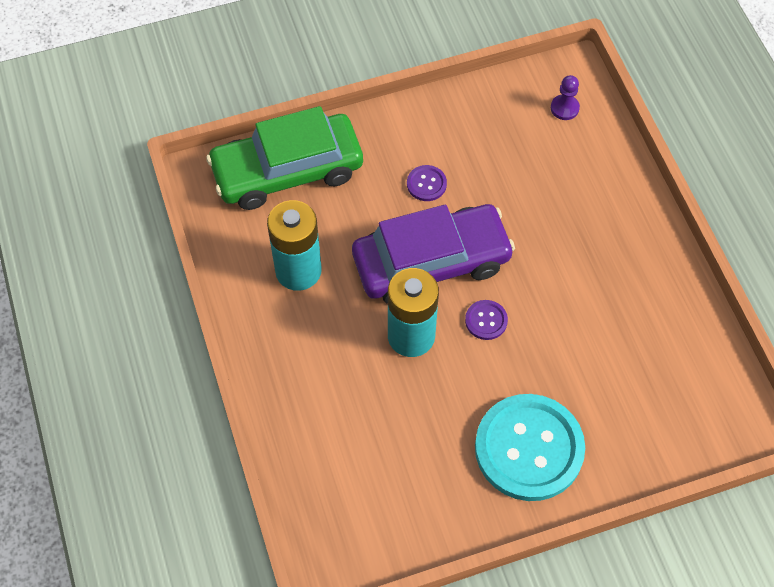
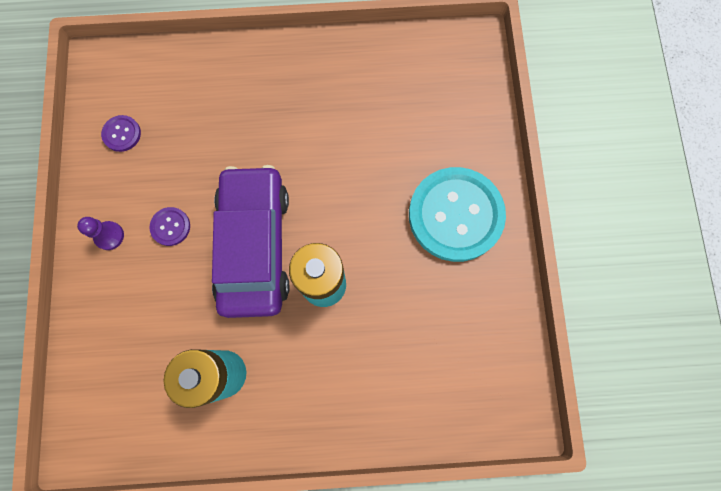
camera: 75 degrees left, 15 degrees up
green car [206,106,363,210] -> none
purple button [465,300,508,340] -> purple button moved to [101,115,141,152]
purple pawn [551,75,580,120] -> purple pawn moved to [77,217,124,250]

